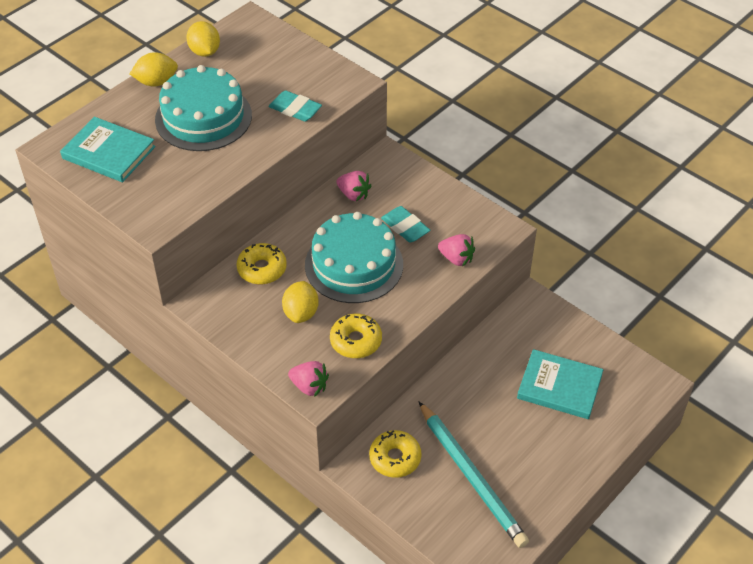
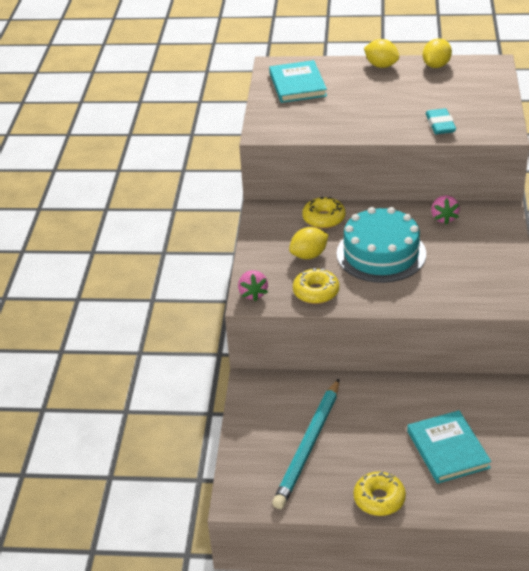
camera: 55 degrees right, 10 degrees down
turquoise cake [155,65,252,151] -> none
yellow donut [369,430,422,478] -> yellow donut moved to [353,472,406,516]
turquoise eraser [381,206,430,243] -> none
pink strawberry [438,234,475,267] -> none

